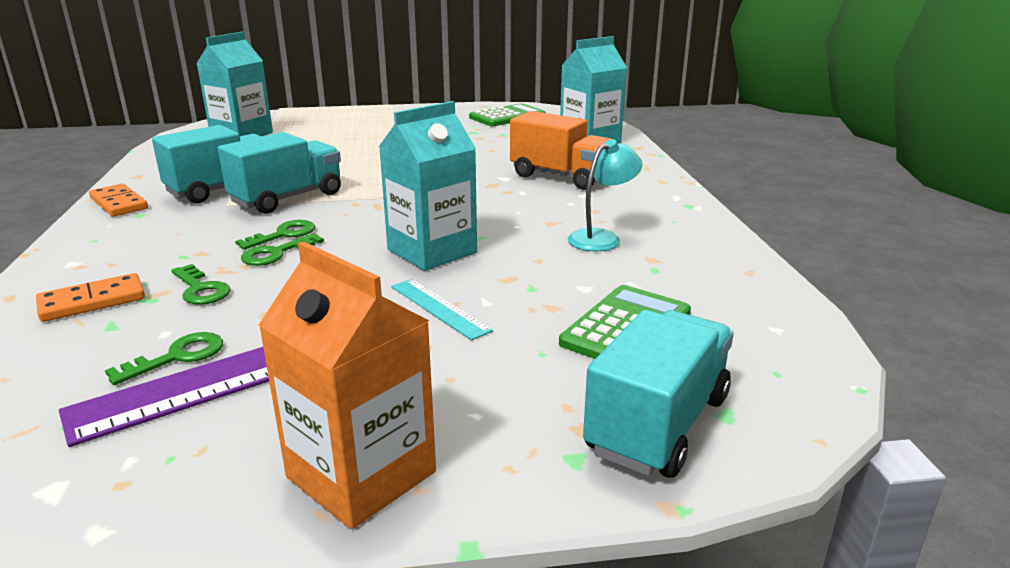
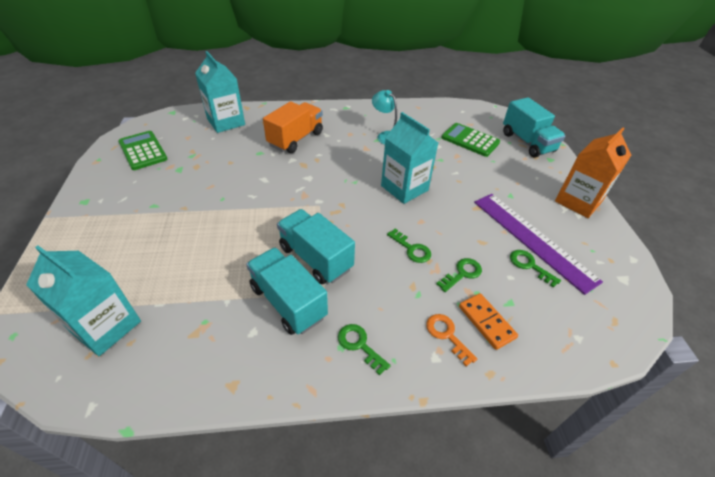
camera: 90 degrees left, 20 degrees up
orange domino [89,184,148,217] -> none
green key [235,220,315,250] -> green key moved to [338,324,391,375]
turquoise ruler [391,279,493,340] -> none
turquoise truck [583,310,734,478] -> turquoise truck turned 150 degrees counterclockwise [503,97,566,158]
none -> orange key [426,314,477,366]

